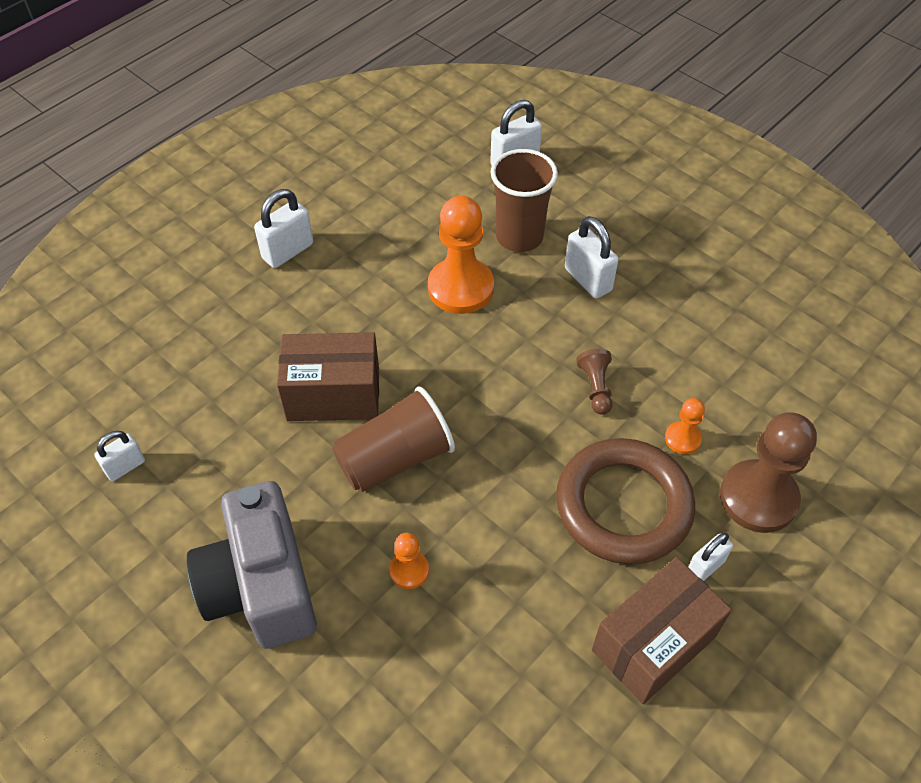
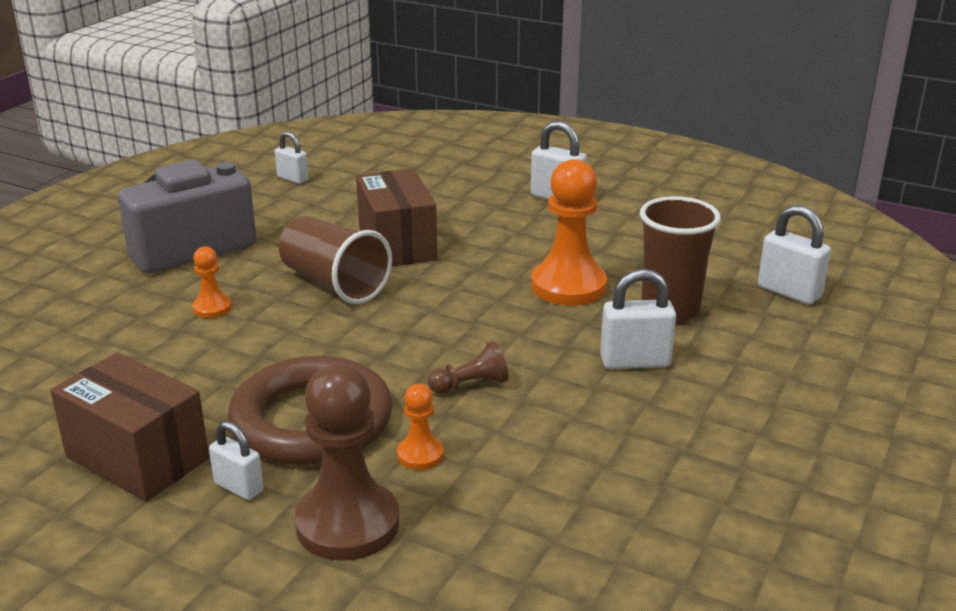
camera: 75 degrees right, 25 degrees down
white padlock [565,216,619,299] -> white padlock turned 45 degrees clockwise [600,269,676,369]

